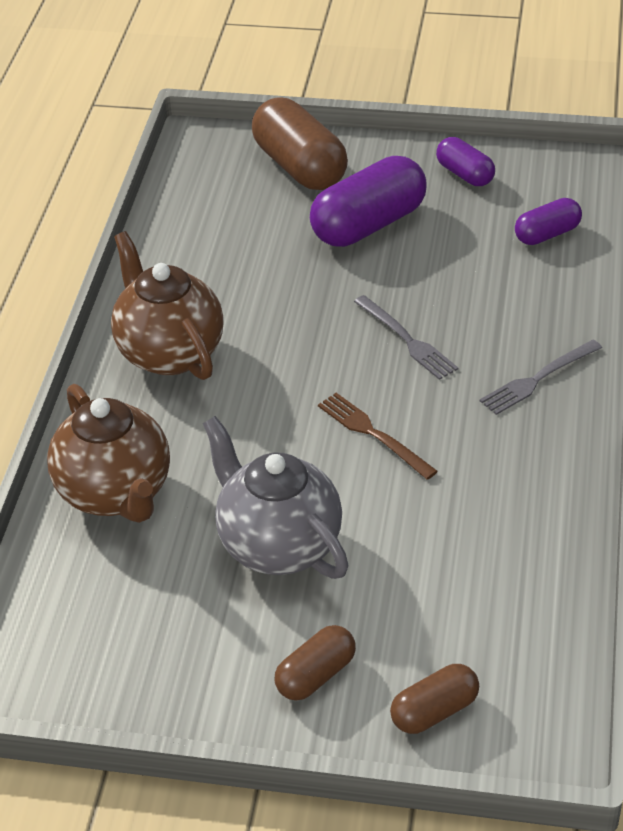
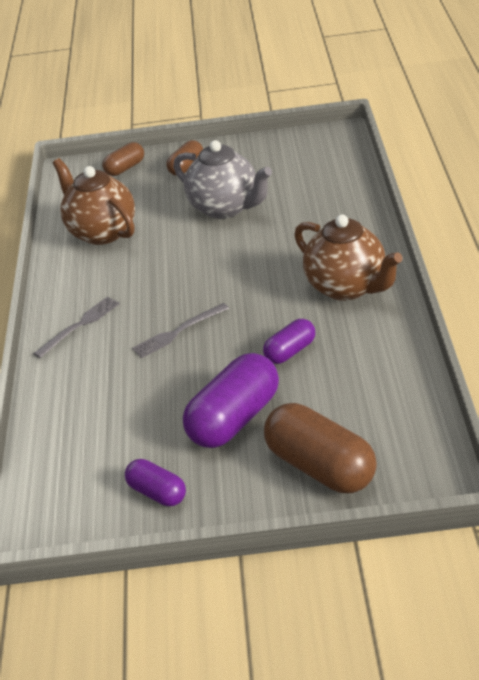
camera: 170 degrees right, 5 degrees down
brown teapot [47,384,170,523] -> brown teapot moved to [53,158,135,245]
brown fork [318,393,438,480] -> none
grey fork [354,295,458,380] -> grey fork turned 75 degrees counterclockwise [132,303,229,358]
purple capsule [515,198,582,245] -> purple capsule moved to [263,319,315,364]

